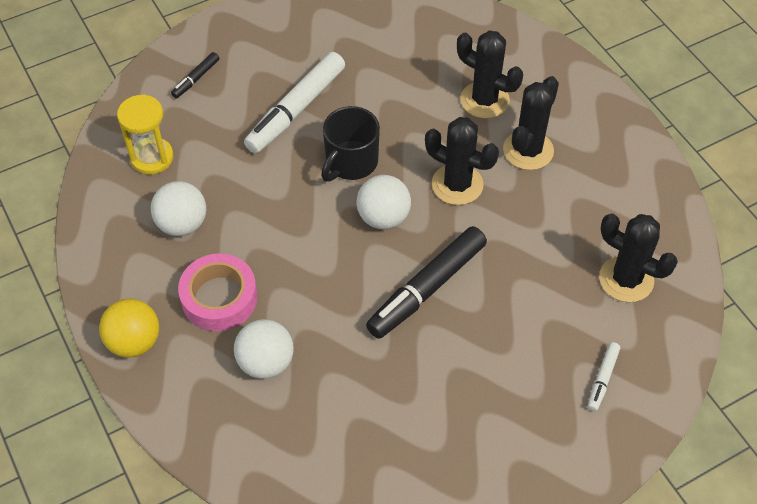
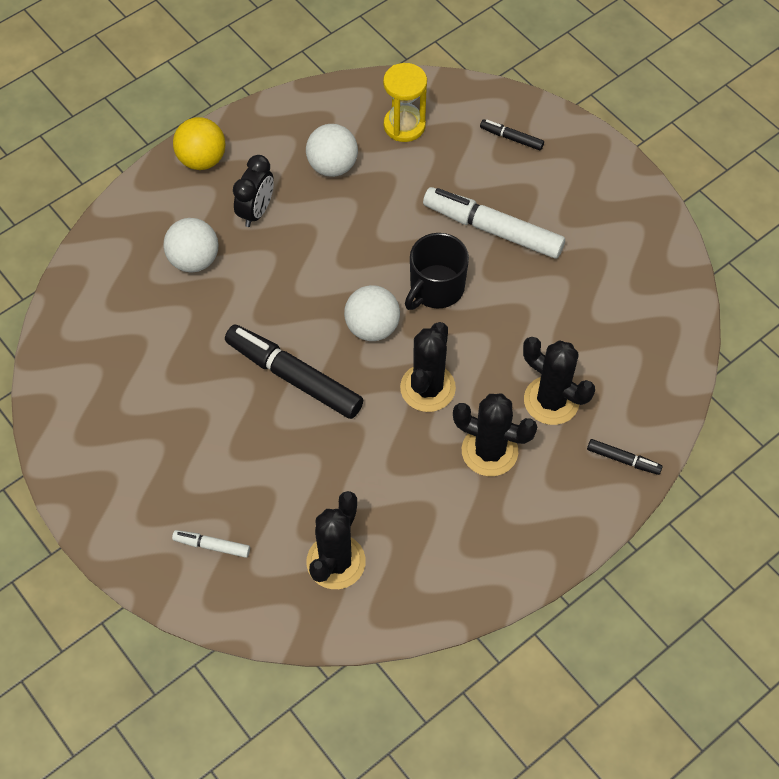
camera: 80 degrees right, 5 degrees up
pink tape [178,253,257,331] -> black clock [233,155,274,227]
black mug [321,106,380,182] -> black mug turned 75 degrees counterclockwise [405,233,469,310]
black cactus [457,31,523,119] -> black cactus turned 75 degrees counterclockwise [523,337,595,425]
none -> black marker [587,439,663,475]

